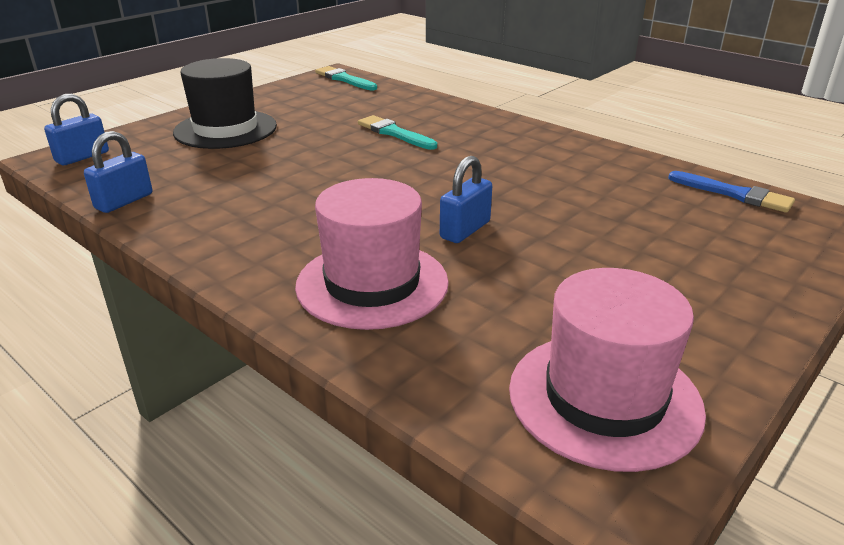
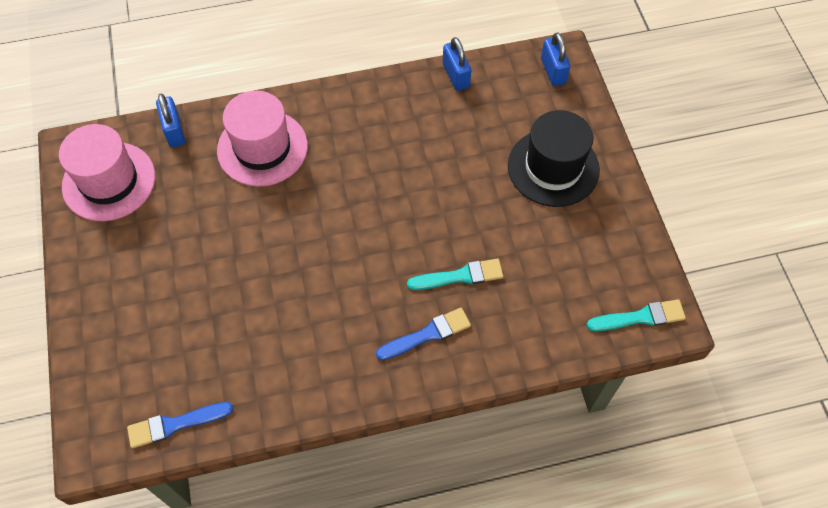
camera: 125 degrees right, 30 degrees up
blue padlock [440,156,492,243] -> blue padlock moved to [156,94,185,147]
none -> blue brush [376,308,471,360]

